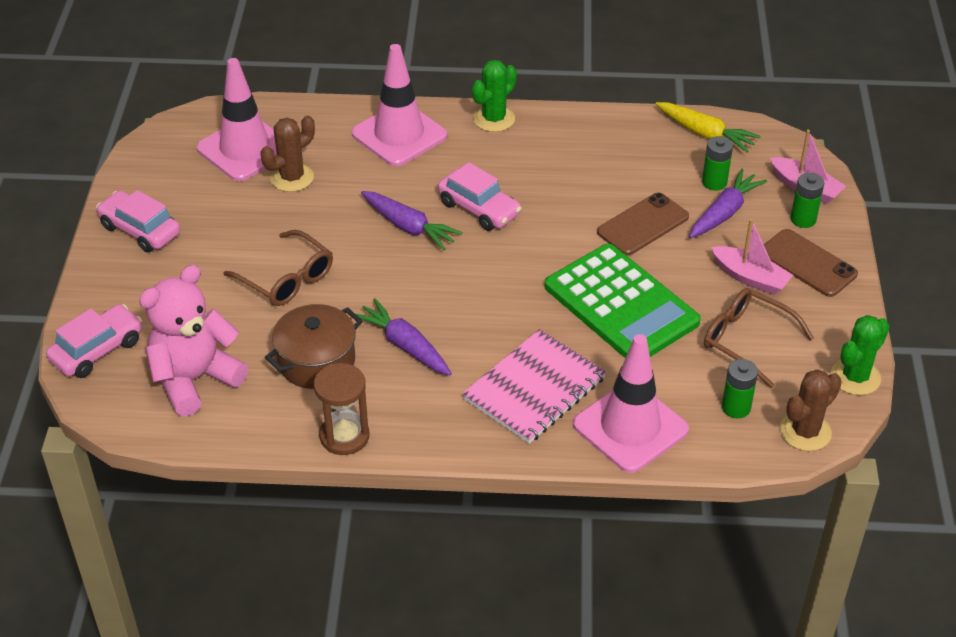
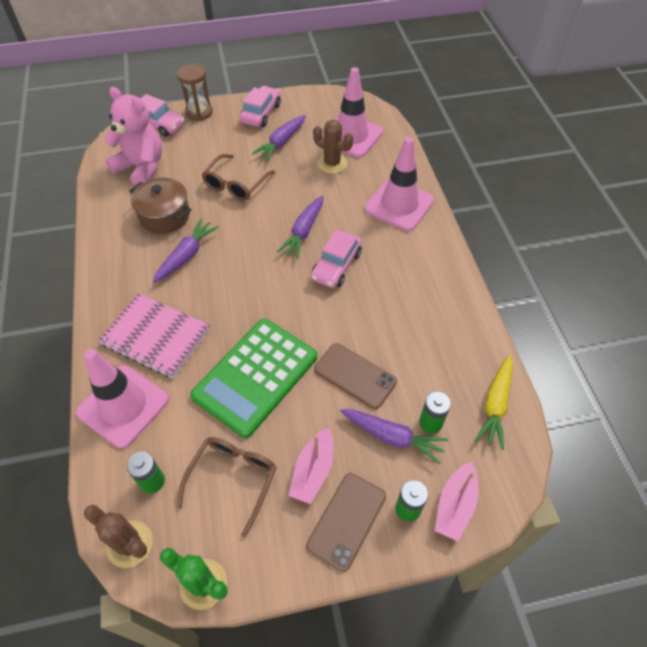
camera: 75 degrees right, 10 degrees up
brown hourglass [314,363,369,455] -> brown hourglass moved to [177,64,213,121]
green cactus [472,60,517,132] -> none
none -> purple carrot [252,115,306,162]

